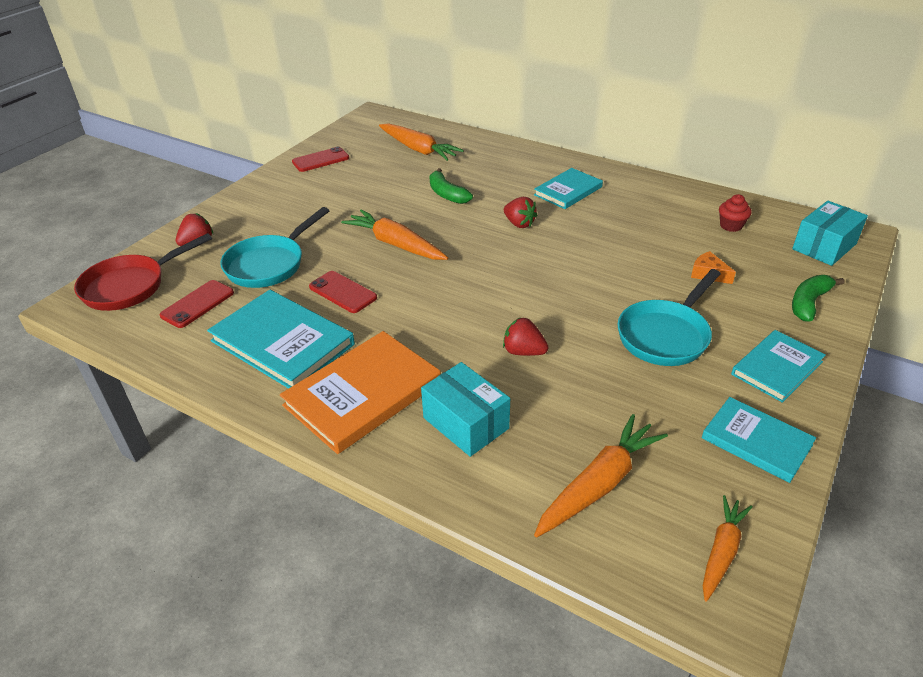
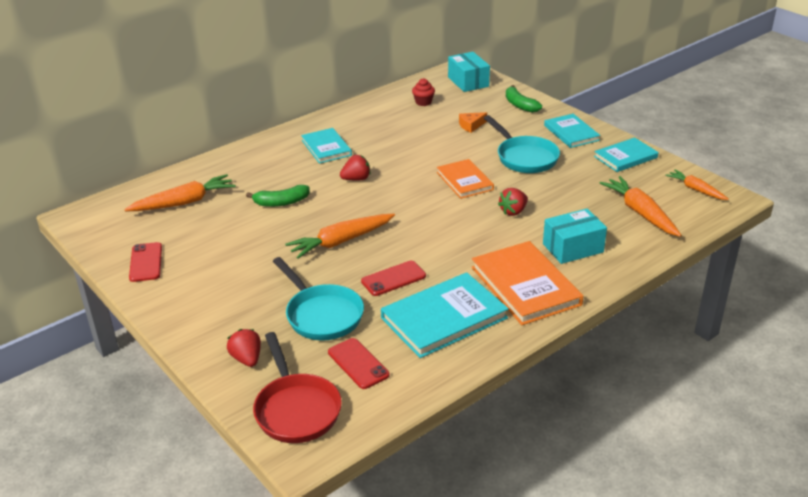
camera: 70 degrees left, 5 degrees down
none -> orange book [437,159,494,199]

